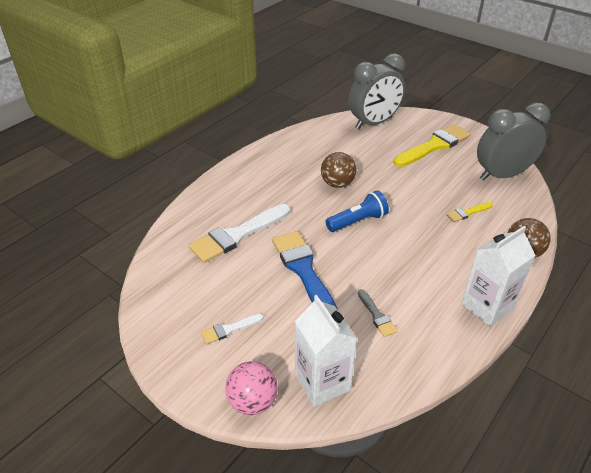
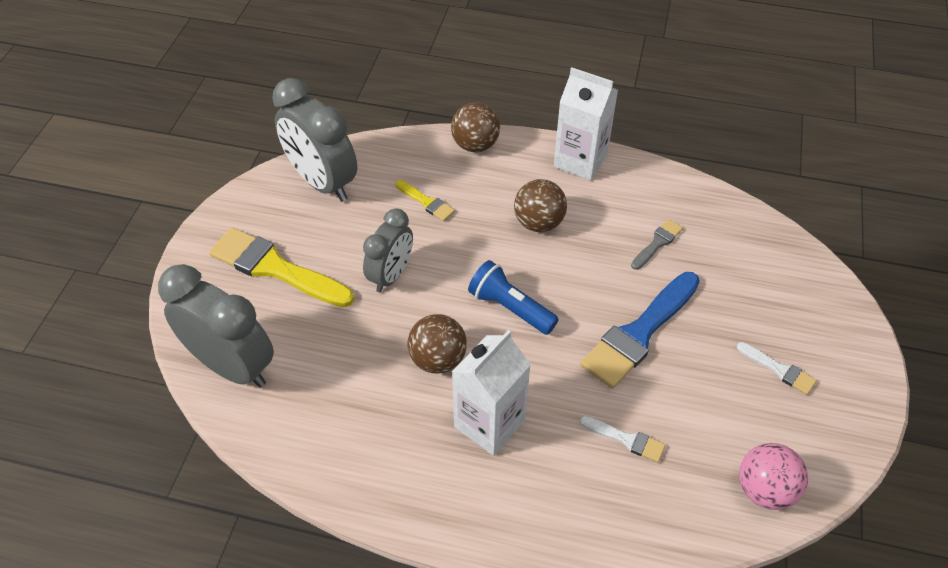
camera: 115 degrees left, 10 degrees up
white brush [189,204,290,263] -> white brush [580,416,666,462], size x0.48
pink ball [225,361,278,415] -> pink ball moved to [739,443,808,510]
white carton [295,295,357,407] -> white carton moved to [452,330,531,456]
none -> grey clock [363,208,413,292]
none -> brown ball [514,179,567,232]

